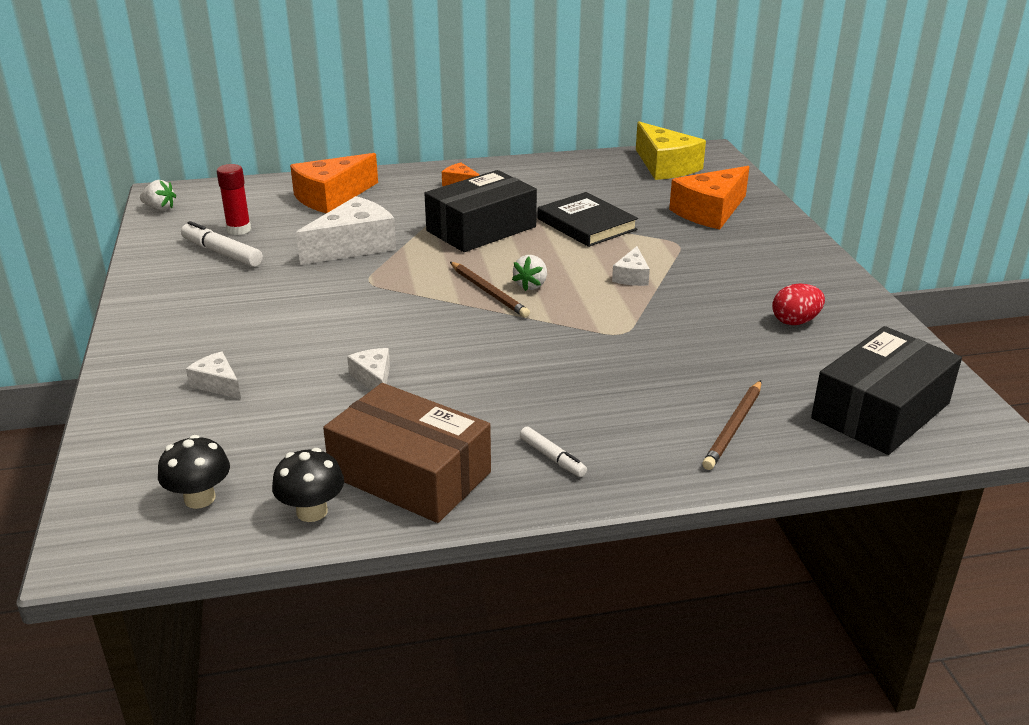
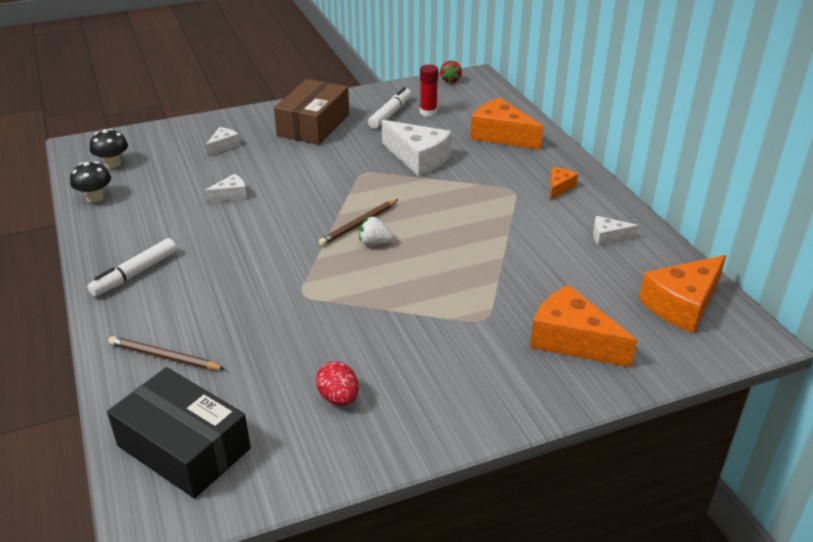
camera: 80 degrees right, 5 degrees up
white strawberry [140,180,176,211] -> red strawberry [440,61,462,83]
brown box [323,383,491,523] -> brown box moved to [274,79,349,145]
black box [424,170,537,252] -> none
white marker [520,427,587,477] -> white marker [87,238,177,297], size x1.69
black book [537,192,638,247] -> none
white cheese [612,246,650,286] -> white cheese moved to [593,216,639,246]
yellow cheese [636,121,706,180] -> orange cheese [639,255,727,333]

